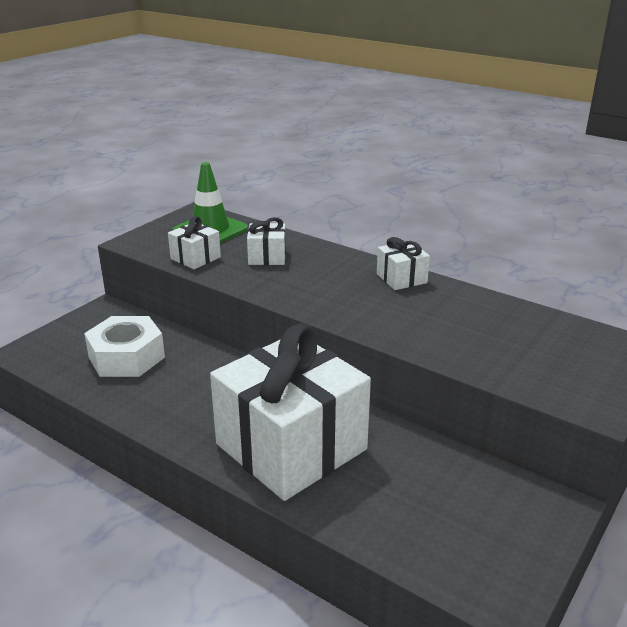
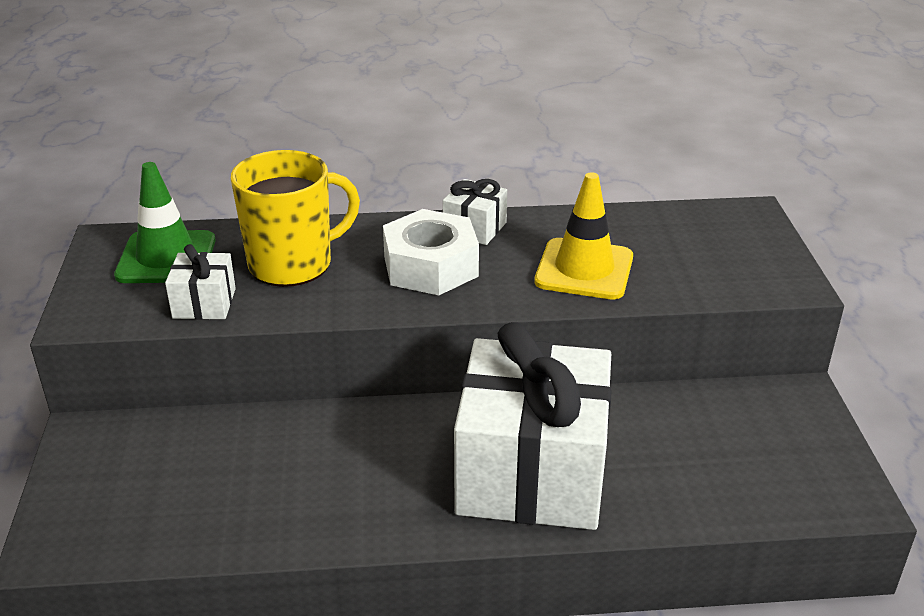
camera: 40 degrees left, 5 degrees up
white nut [84,316,165,377] -> white nut moved to [383,209,479,295]
white gift [247,217,286,265] -> yellow mug [231,150,360,287]
none -> yellow traffic cone [534,172,633,300]

